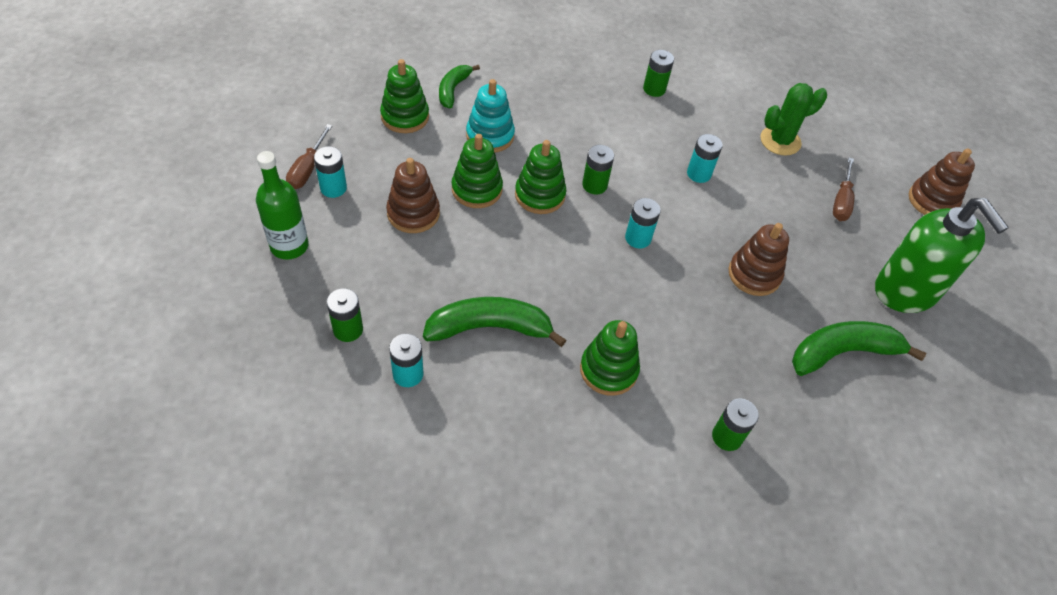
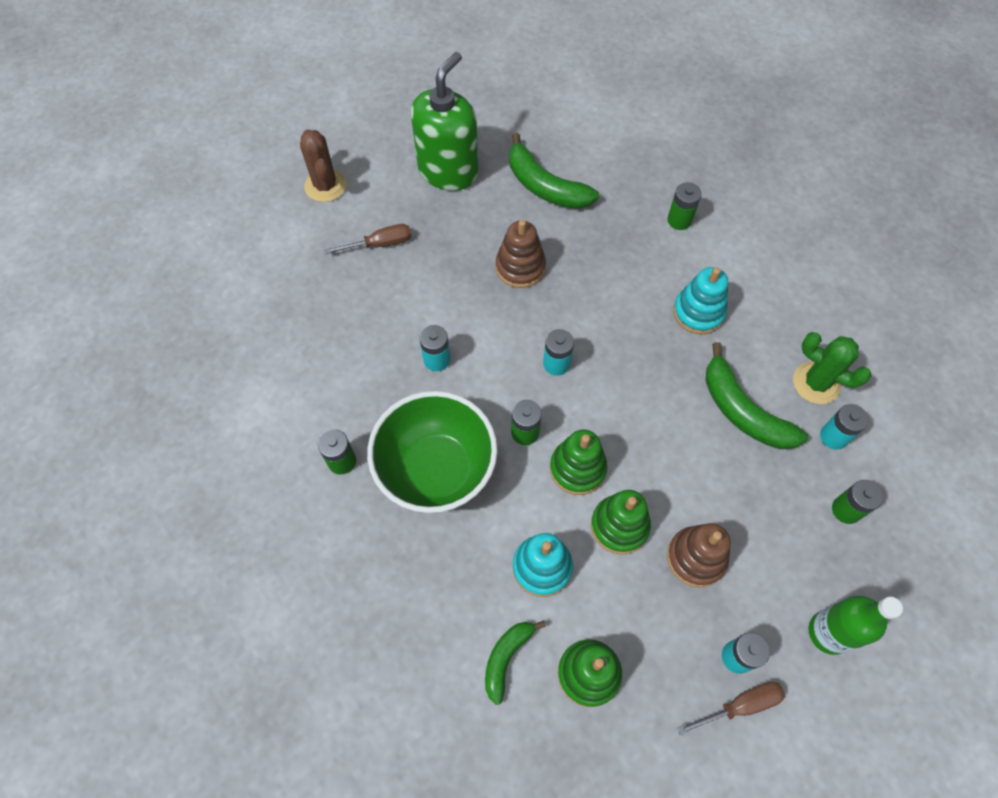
camera: 120 degrees left, 10 degrees up
green banana [439,65,480,108] -> green banana turned 135 degrees clockwise [485,620,546,705]
green stacking toy [580,320,640,396] -> turquoise stacking toy [673,267,728,334]
green cactus [760,83,827,156] -> green cactus moved to [793,332,872,404]
brown stacking toy [909,148,975,215] -> brown cactus [300,129,346,202]
none -> green bowl [367,391,498,513]

